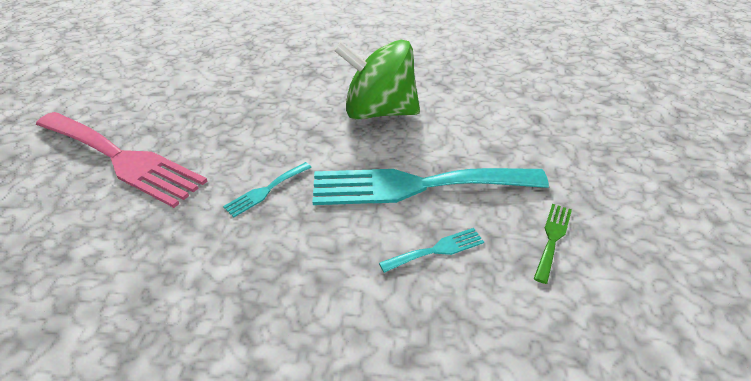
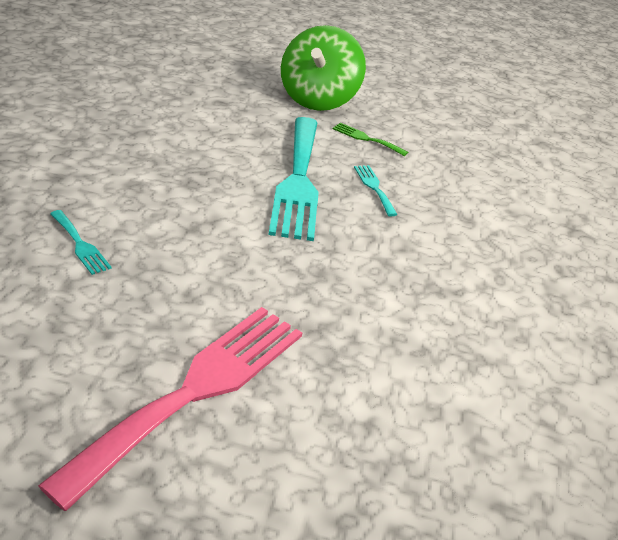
camera: 90 degrees left, 5 degrees down
turquoise fork [223,162,312,217] -> turquoise fork moved to [50,210,112,275]
green spinning top [334,40,420,119] -> green spinning top moved to [281,25,366,111]

